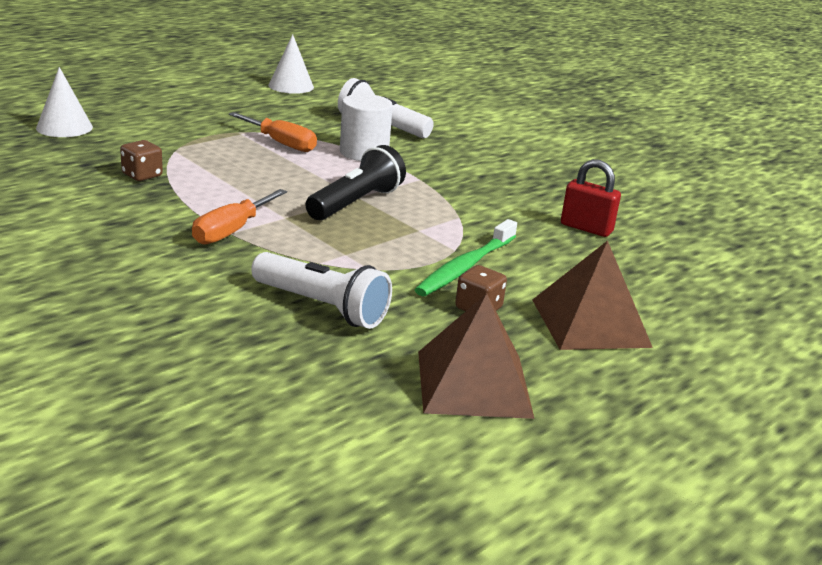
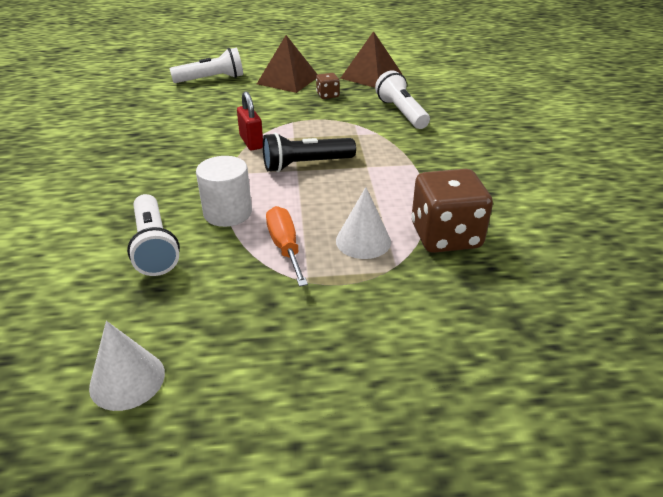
camera: 140 degrees left, 10 degrees up
white cone [36,67,93,137] -> white cone moved to [336,187,391,259]
brown dice [120,140,163,181] -> brown dice [411,169,493,253], size x2.09
orange screwdriver [192,189,287,245] -> none
green toothbrush [414,219,517,296] -> none
red padlock [561,159,621,237] -> red padlock moved to [237,91,263,150]
none -> white flashlight [170,48,243,83]

